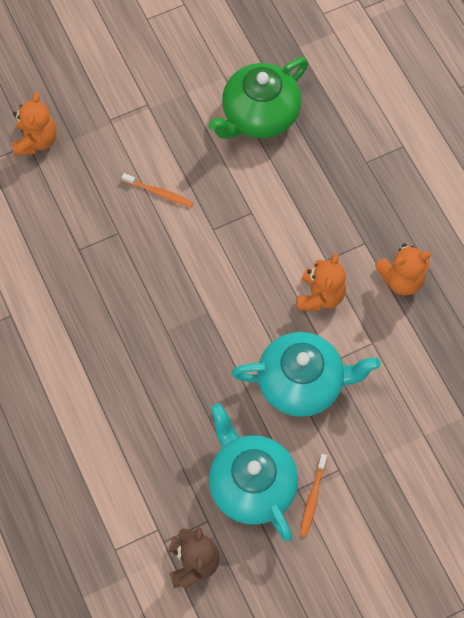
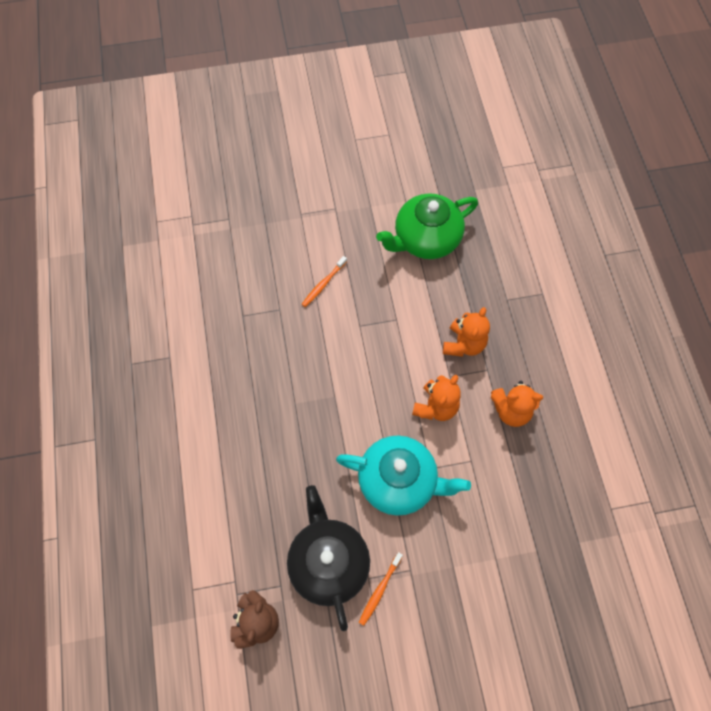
camera: 15 degrees right, 0 degrees up
orange teddy bear [12,92,57,156] -> orange teddy bear moved to [443,307,490,357]
orange toothbrush [122,173,193,207] -> orange toothbrush turned 90 degrees clockwise [302,256,347,307]
turquoise teapot [209,403,298,541] -> black teapot [287,485,370,631]

